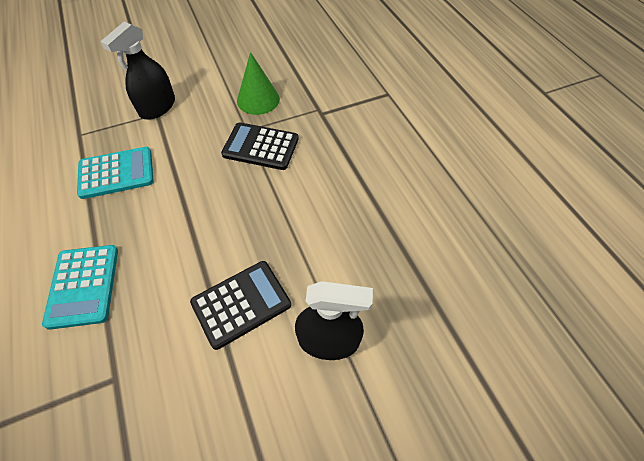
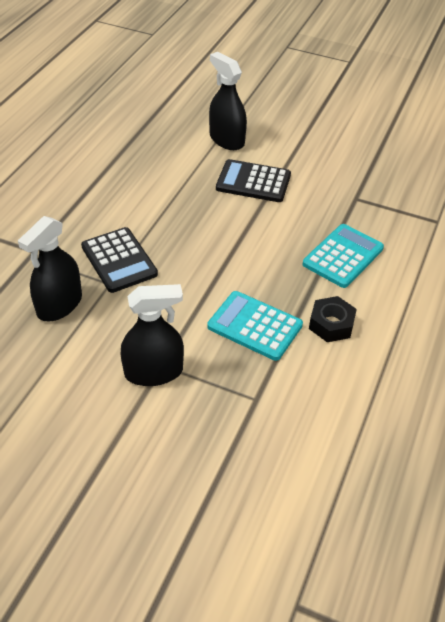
camera: 135 degrees left, 10 degrees down
green cone [237,52,280,115] -> black spray bottle [18,216,82,321]
none -> black nut [309,296,357,342]

